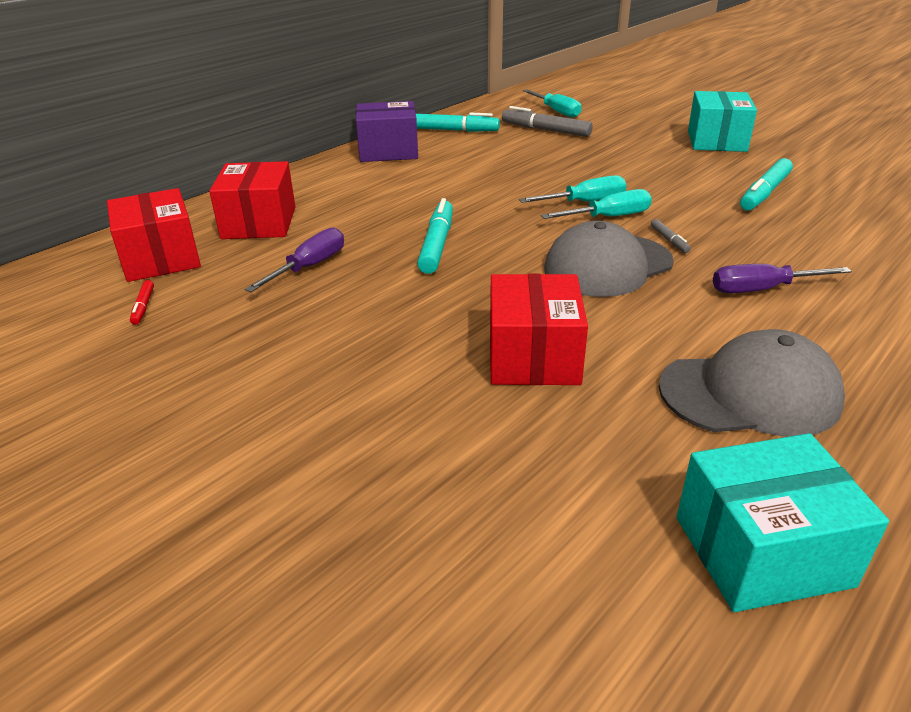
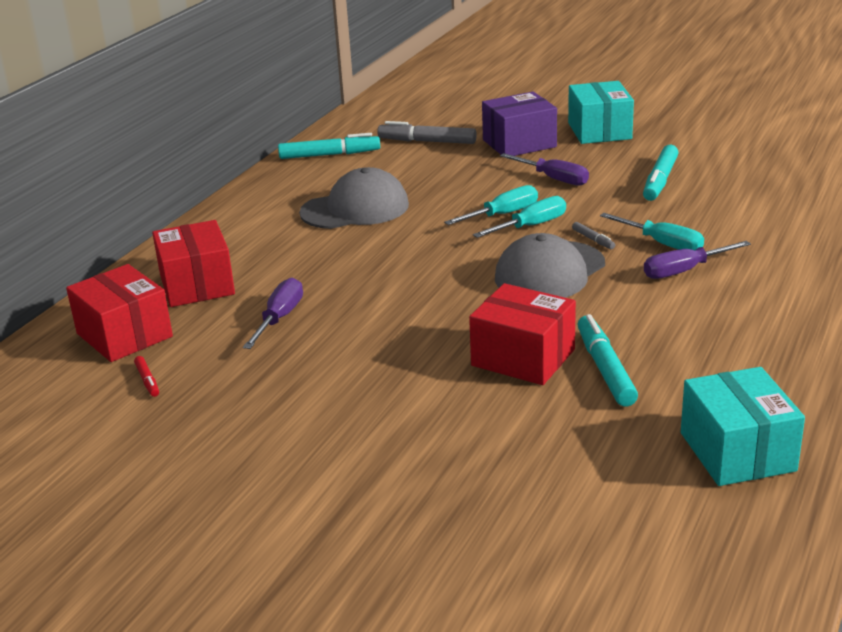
camera: 15 degrees left, 5 degrees down
purple box [356,101,418,162] -> purple box moved to [482,92,557,158]
turquoise marker [417,198,453,274] -> turquoise marker moved to [577,314,638,407]
red box [490,273,588,385] -> red box turned 45 degrees counterclockwise [469,283,576,385]
turquoise screwdriver [523,89,582,118] -> turquoise screwdriver moved to [600,213,704,250]
grey cap [659,329,845,436] -> grey cap moved to [299,167,409,229]
turquoise box [677,433,889,612] -> turquoise box turned 75 degrees counterclockwise [681,367,805,486]
none -> purple screwdriver [500,153,589,186]

